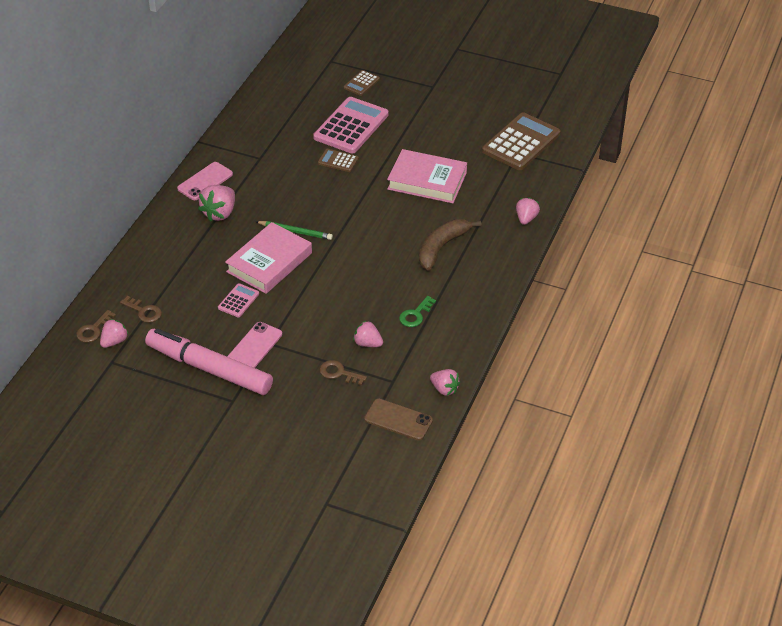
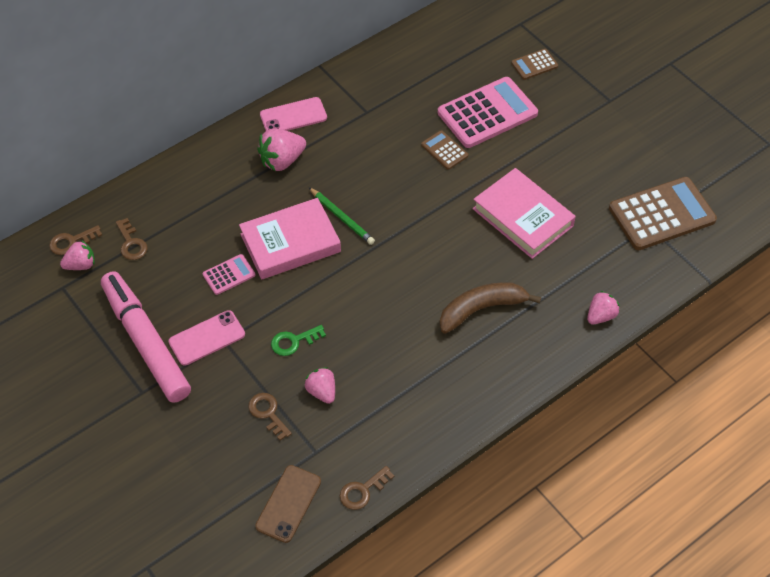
camera: 30 degrees right, 10 degrees up
brown phone [364,398,433,441] -> brown phone turned 60 degrees clockwise [255,465,321,543]
green key [399,296,436,327] -> green key moved to [271,325,326,356]
pink strawberry [430,369,460,396] -> brown key [340,466,394,510]

